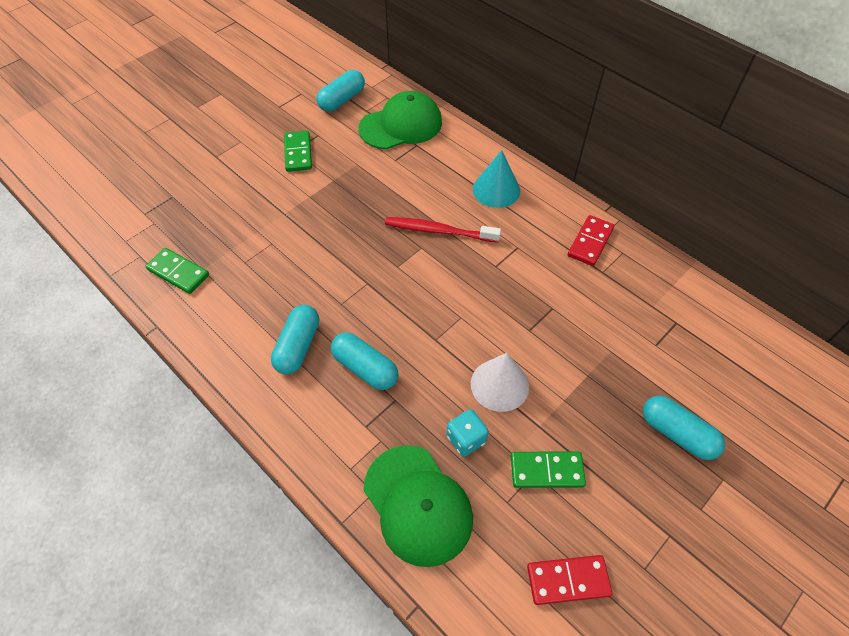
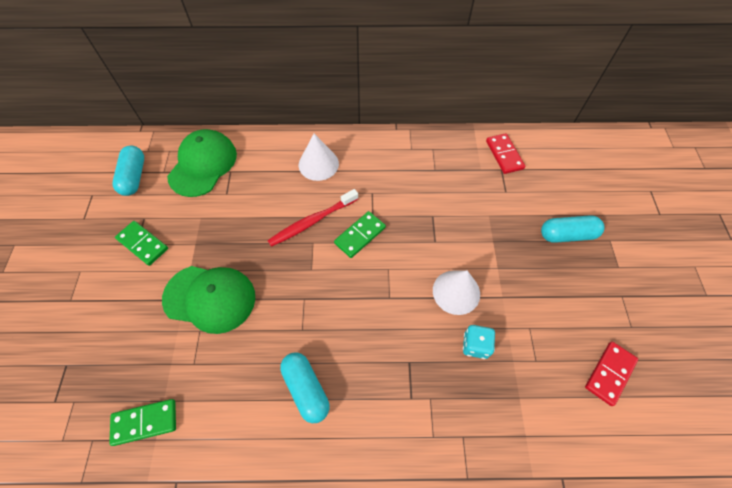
camera: 45 degrees left, 5 degrees up
turquoise capsule [331,332,398,390] -> none
green cap [364,445,473,567] -> green cap moved to [162,266,255,334]
turquoise cone [473,150,520,208] -> white cone [299,134,339,181]
green domino [511,451,586,488] -> green domino moved to [334,211,386,258]
red domino [568,215,614,266] -> red domino moved to [486,133,525,174]

